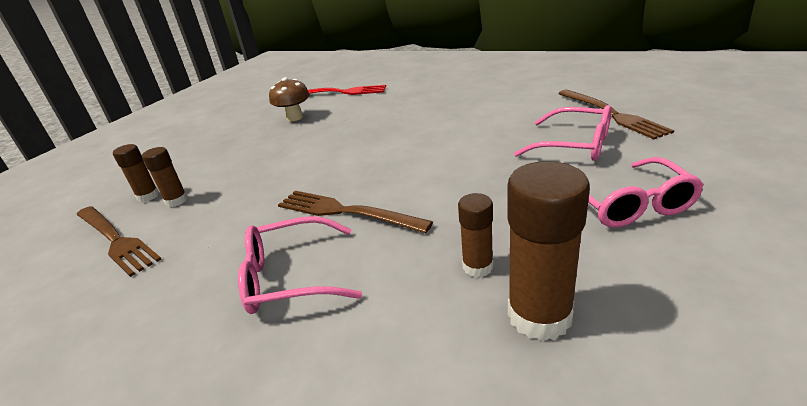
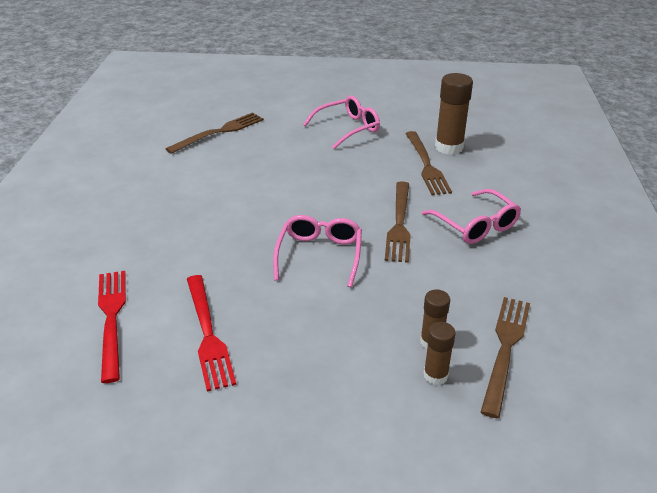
camera: 115 degrees left, 5 degrees up
brown mushroom [269,77,310,121] -> red fork [187,275,236,391]
brown glue stick [458,193,493,277] -> brown fork [405,131,452,195]
pink glasses [514,105,611,161] -> pink glasses moved to [273,215,362,287]

